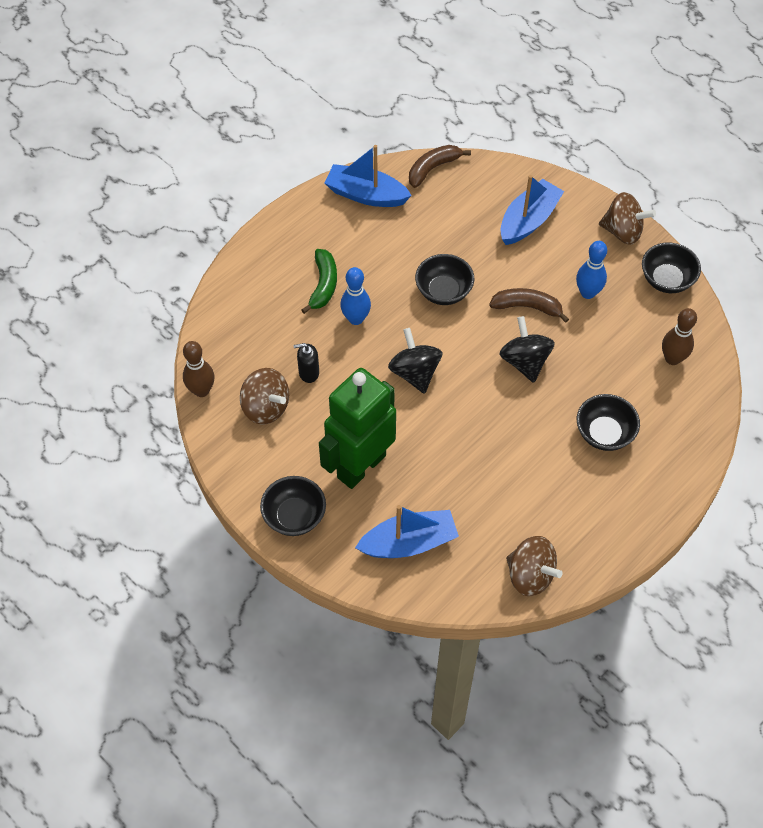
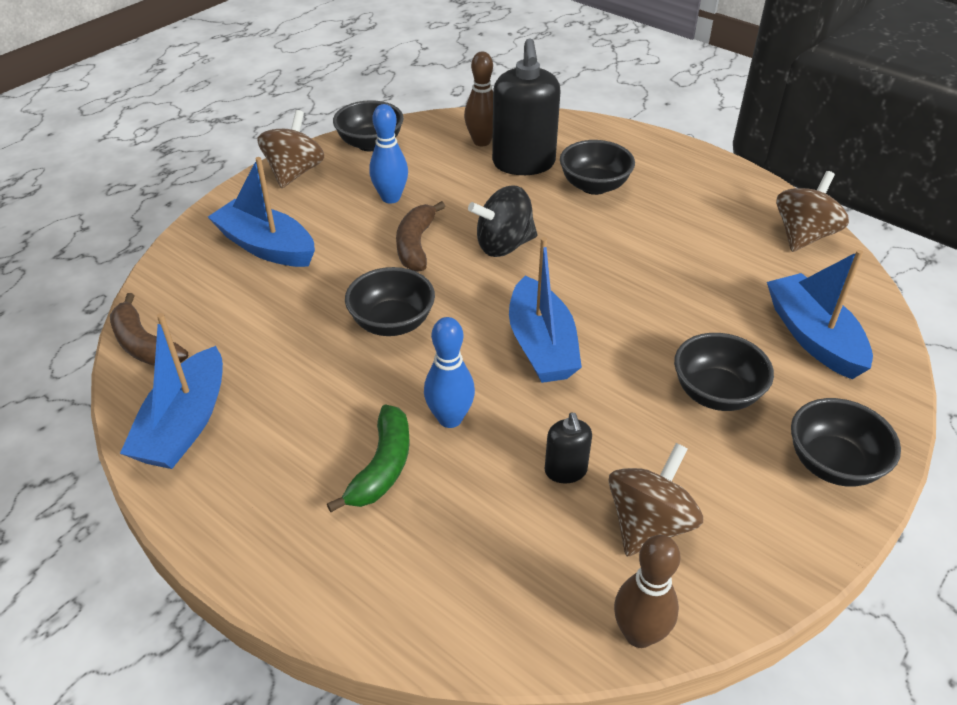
camera: 95 degrees left, 15 degrees down
green banana [302,249,337,314] -> green banana turned 105 degrees clockwise [327,405,410,512]
green robot [319,368,396,489] -> black bowl [674,333,774,411]
black spinning top [388,328,443,394] -> blue boat [509,237,582,383]
none -> black soap dispenser [492,38,560,175]

